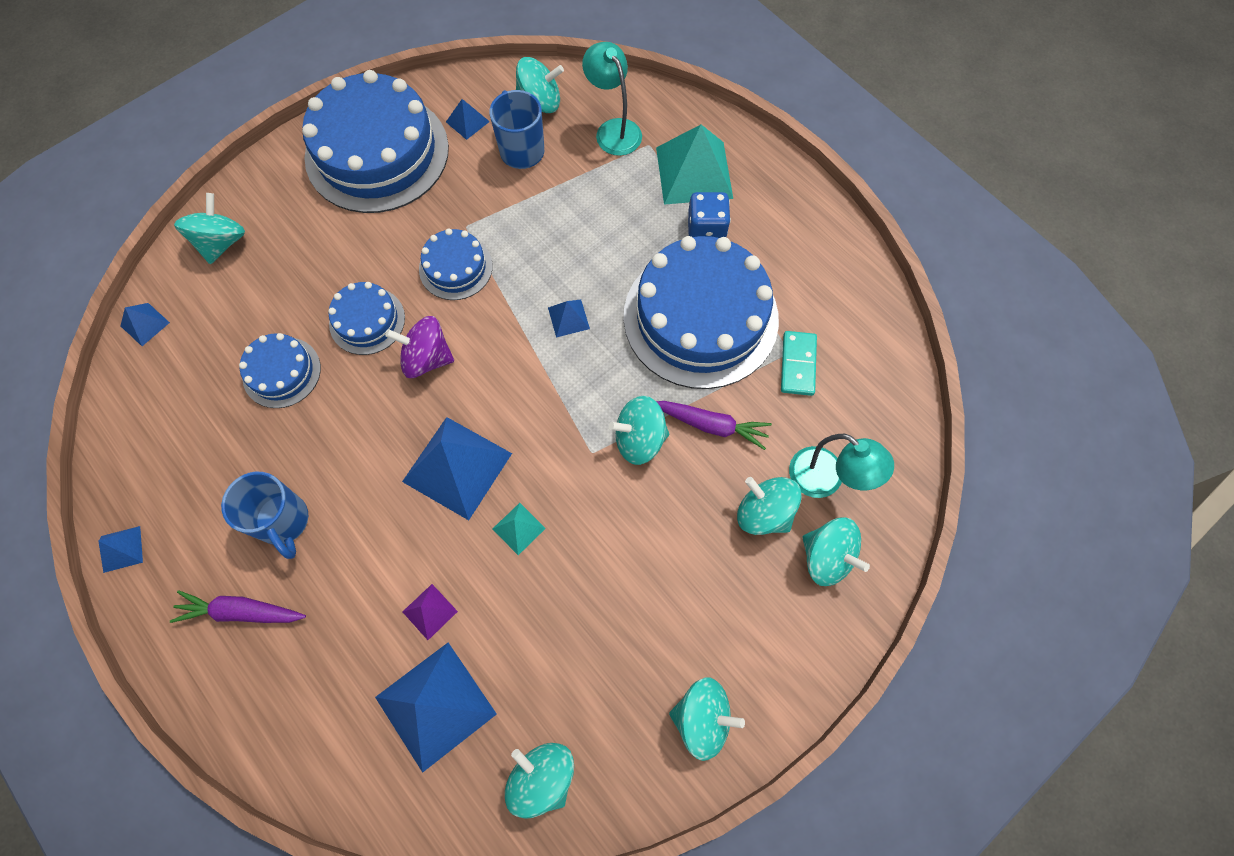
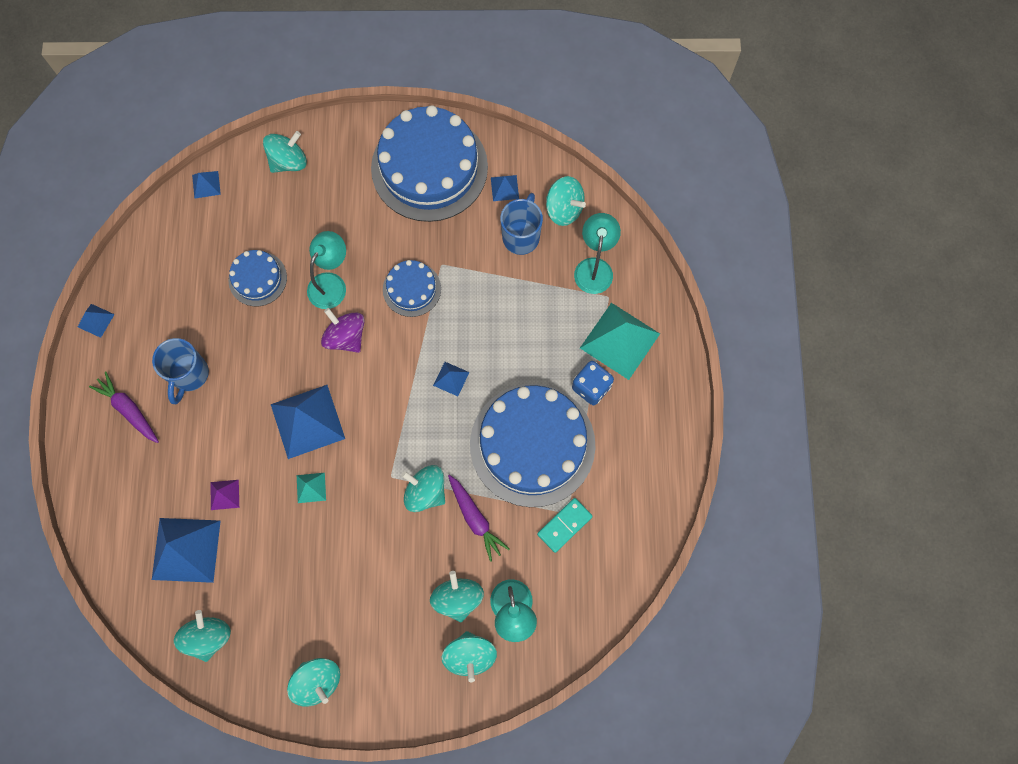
camera: 40 degrees right, 5 degrees up
blue cake [328,282,405,355] -> turquoise lamp [307,231,346,309]

